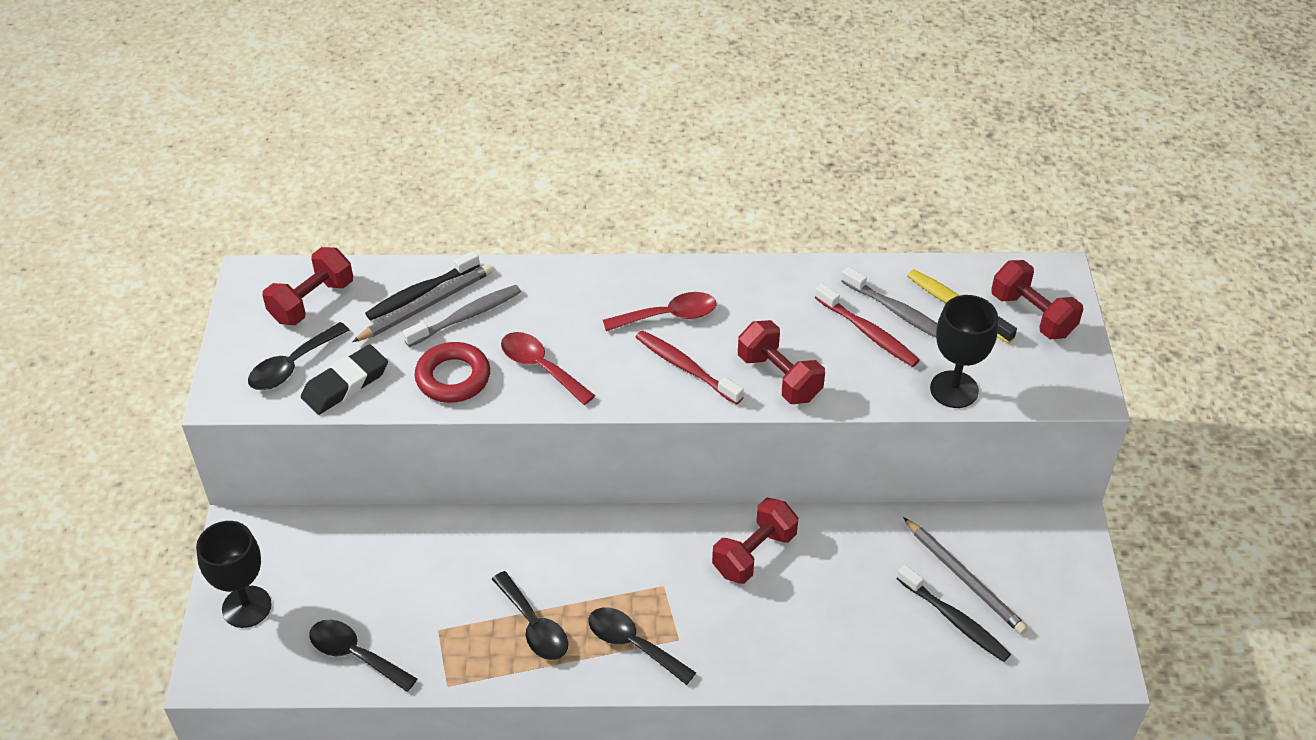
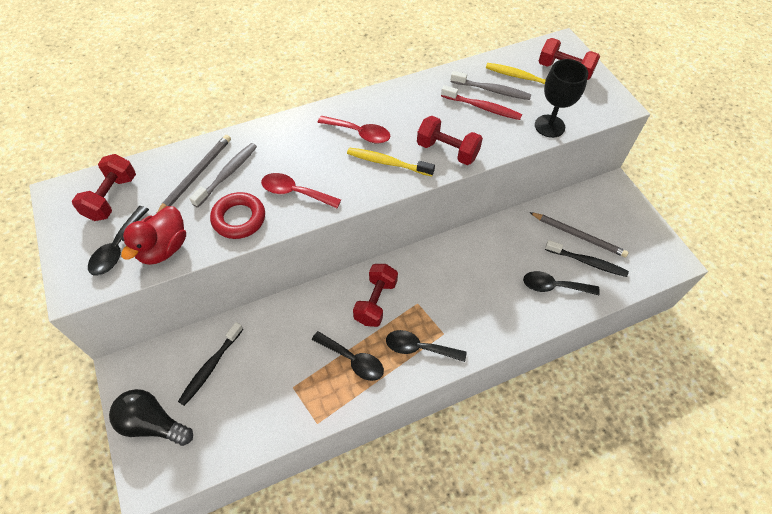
camera: 25 degrees left, 10 degrees up
black goblet [196,521,272,628] -> black light bulb [109,389,193,446]
black eraser [301,344,388,415] -> red duck [121,206,186,265]
black spoon [309,620,417,692] -> black spoon moved to [523,271,600,295]
black toothbrush [365,251,480,321] -> black toothbrush moved to [178,322,243,406]
red spoon [603,292,717,331] -> red spoon turned 60 degrees clockwise [317,116,390,144]
red toothbrush [636,330,744,405] -> yellow toothbrush [347,148,435,176]
red dumbbell [712,498,798,584] -> red dumbbell moved to [353,264,398,327]

